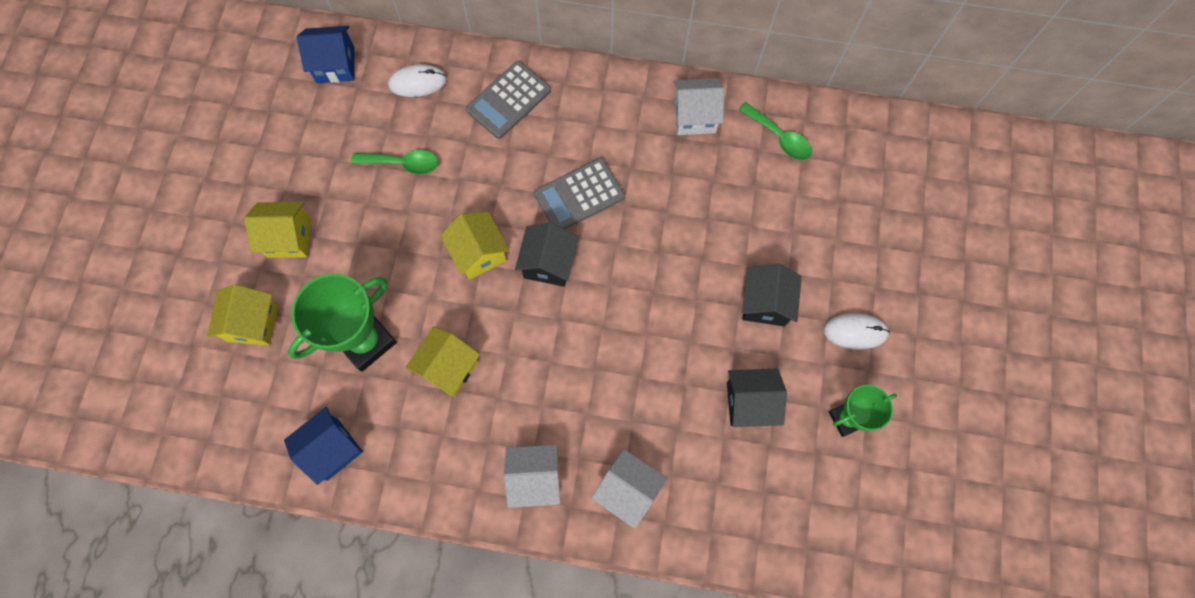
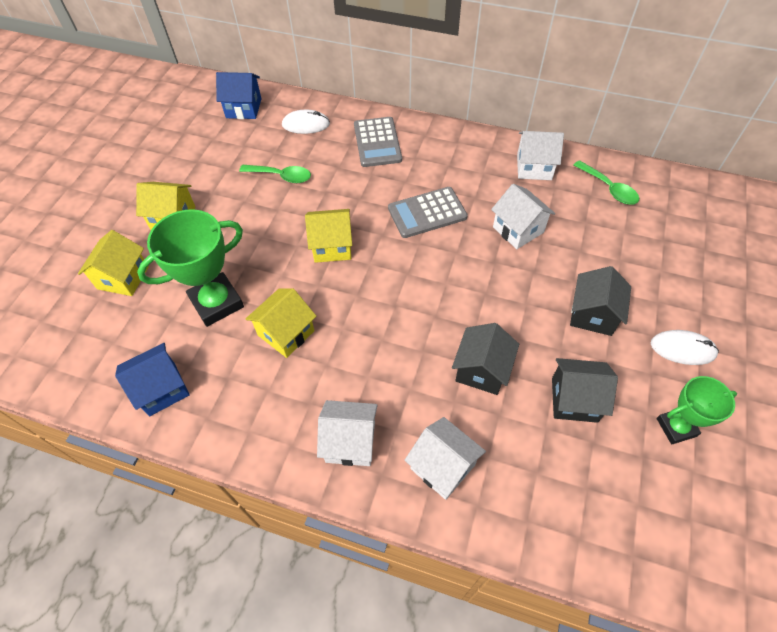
camera: 10 degrees right, 15 degrees down
yellow house [440,212,510,280] -> yellow house turned 75 degrees counterclockwise [305,209,352,263]
grey calculator [466,61,551,139] -> grey calculator turned 60 degrees counterclockwise [354,117,402,167]
black house [515,222,578,287] -> black house moved to [452,323,519,395]
none -> white house [491,184,555,249]

